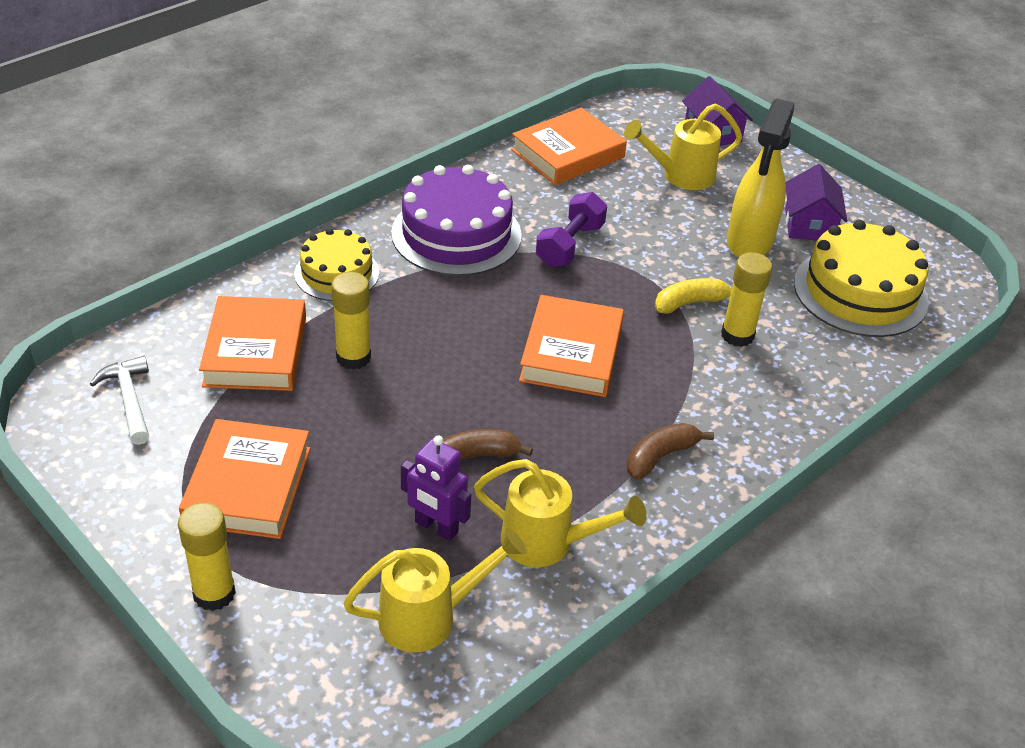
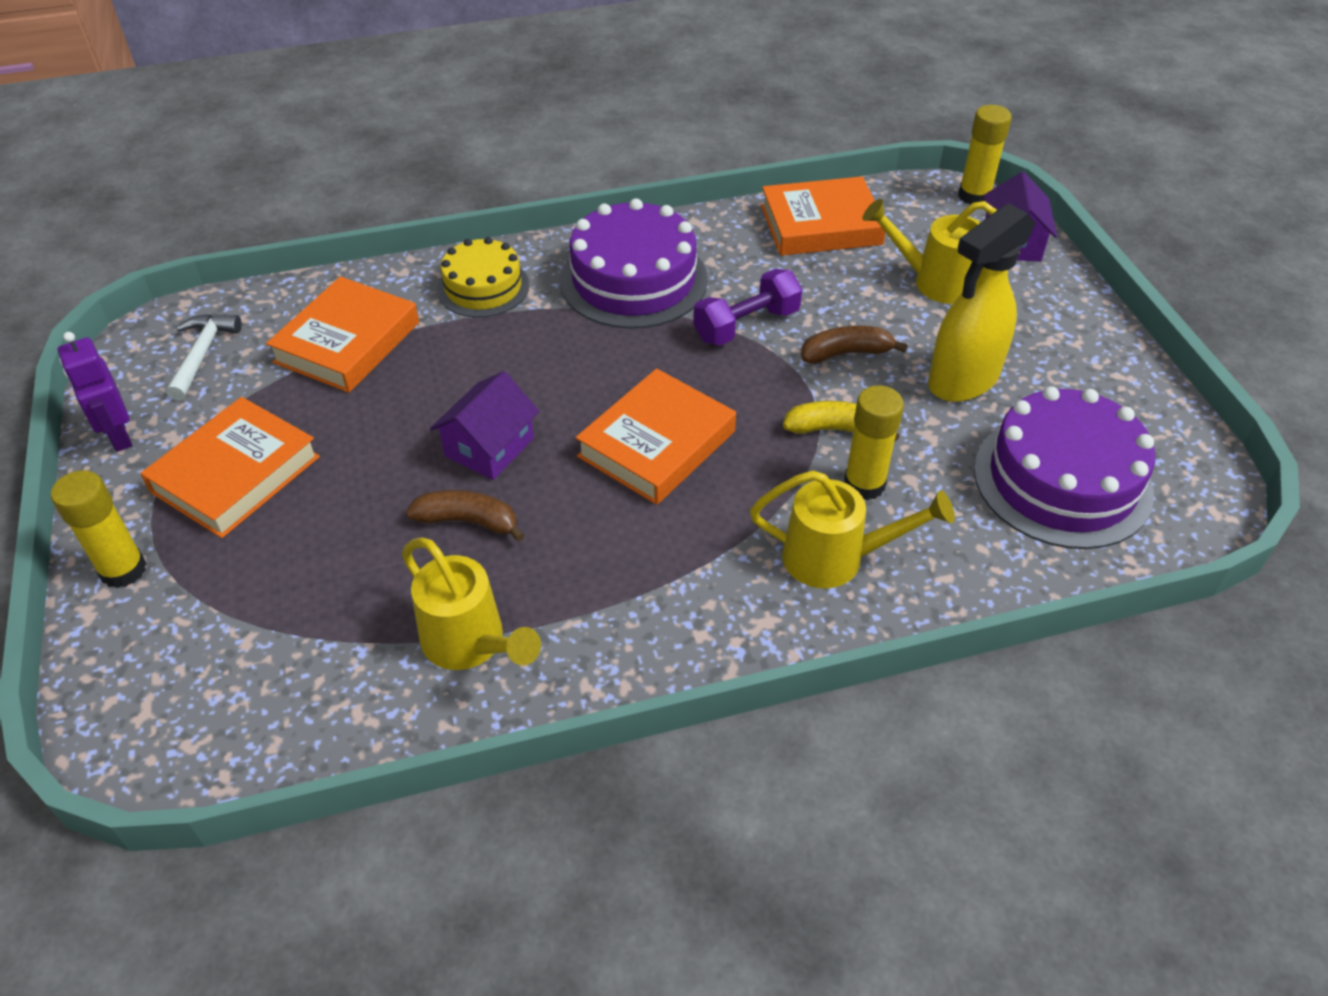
camera: 30 degrees right, 5 degrees up
yellow glue stick [331,272,371,370] -> yellow glue stick moved to [958,105,1012,205]
yellow watering can [343,528,526,652] -> yellow watering can moved to [750,470,955,588]
purple robot [401,436,471,541] -> purple robot moved to [58,332,132,452]
brown banana [627,423,714,480] -> brown banana moved to [801,326,908,364]
purple house [785,164,847,241] -> purple house moved to [430,371,539,480]
yellow cake [794,220,929,337] -> purple cake [974,386,1155,549]

